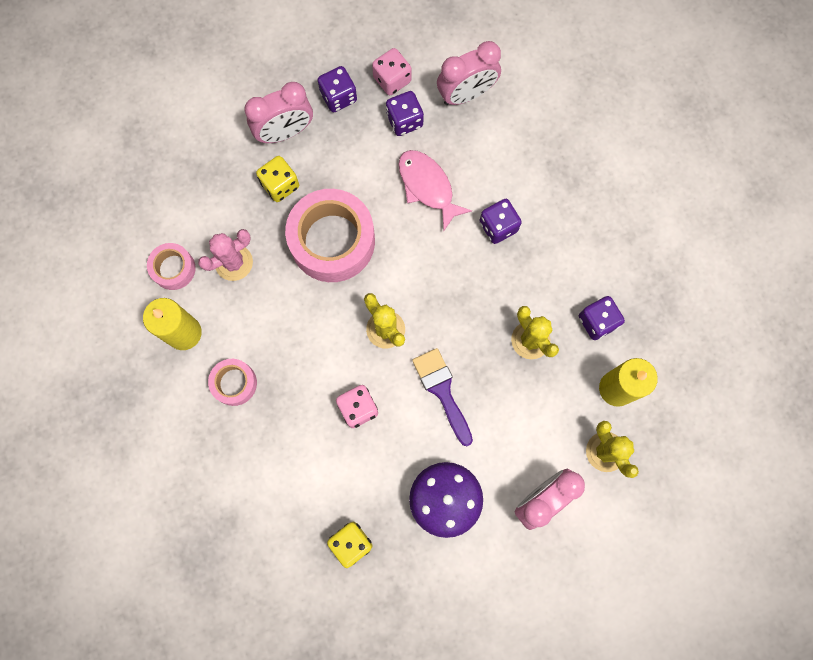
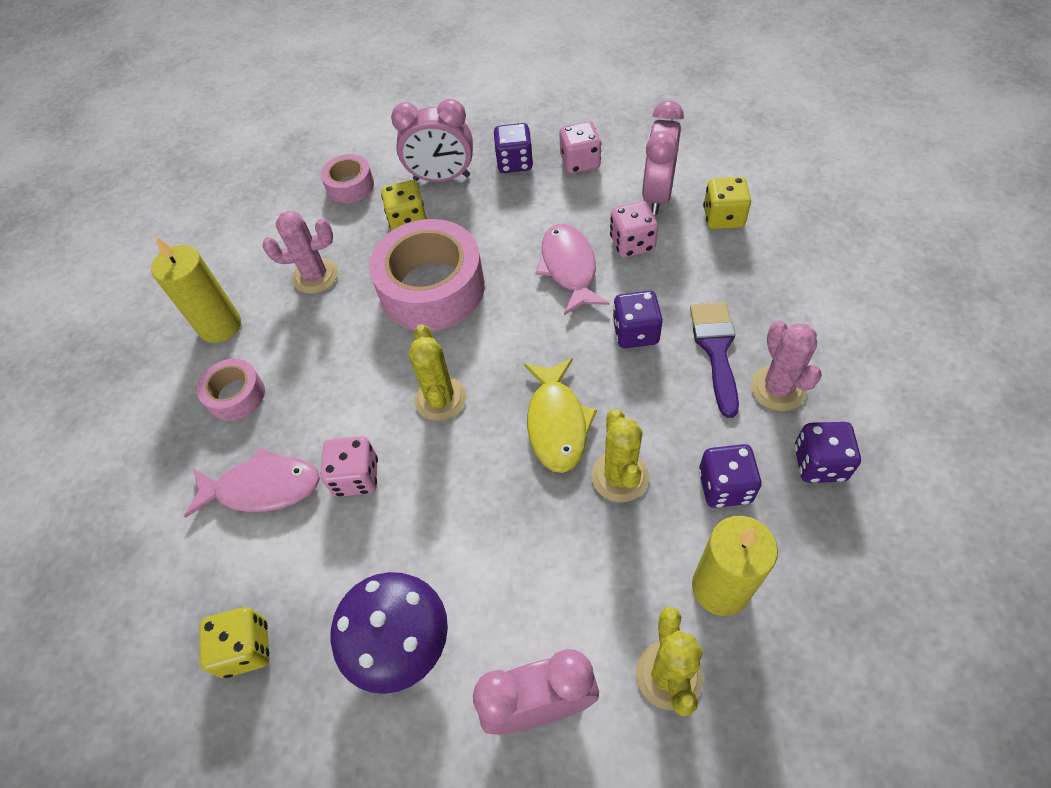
camera: 30 degrees right, 20 degrees down
pink tape [147,243,196,290] -> pink tape moved to [321,154,374,203]
purple dice [386,91,424,136] -> purple dice moved to [794,422,861,483]
purple brush [412,348,473,446] -> purple brush moved to [690,302,739,418]
pink clock [437,41,501,105] -> pink clock turned 105 degrees clockwise [642,100,684,215]
none -> pink fish [184,447,320,518]
none -> yellow fish [524,358,597,473]
none -> pink dice [610,201,658,258]
none -> yellow dice [703,177,751,229]
none -> pink cactus [751,320,822,411]

